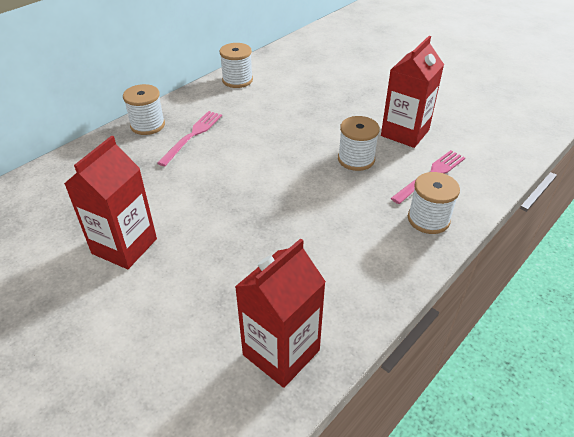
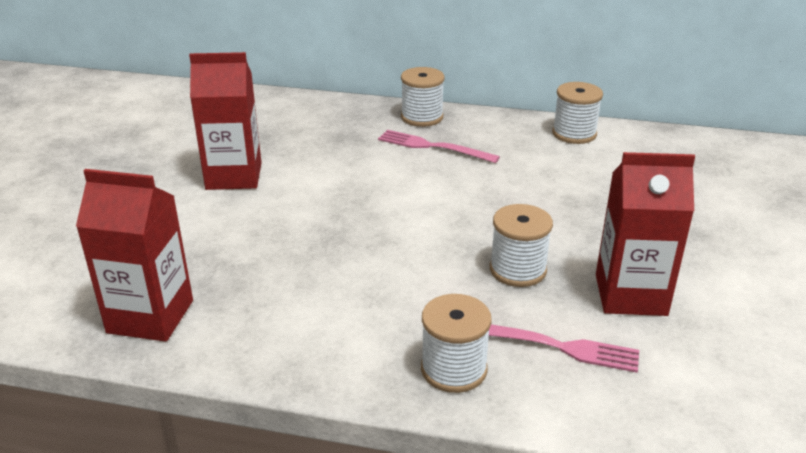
camera: 60 degrees right, 10 degrees down
pink fork [157,111,222,166] -> pink fork turned 150 degrees counterclockwise [378,130,500,163]

